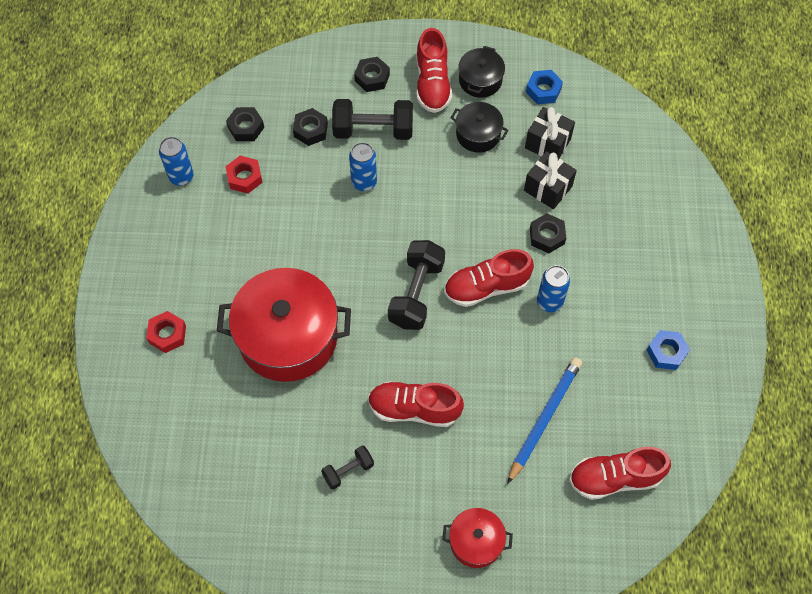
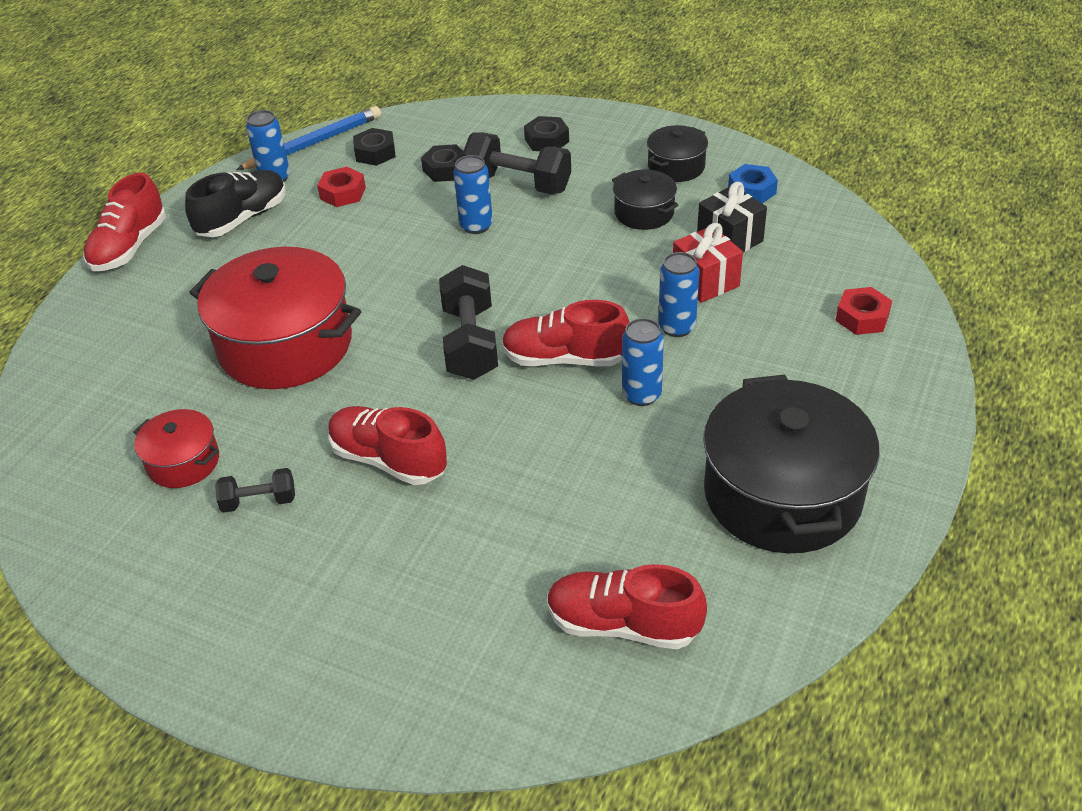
camera: 25 degrees right, 20 degrees down
red nut [146,311,186,353] -> red nut moved to [835,287,892,335]
black dumbbell [388,240,445,330] -> black dumbbell turned 45 degrees counterclockwise [439,265,498,380]
red shoe [416,28,452,113] -> red shoe moved to [83,173,166,271]
red pot [442,508,513,568] -> red pot moved to [133,409,219,488]
blue pencil [507,357,582,484] -> blue pencil moved to [236,106,381,170]
black gift [524,151,577,209] -> red gift [673,223,743,303]
black nut [530,213,566,253] -> blue can [658,252,699,337]
blue nut [647,330,690,370] -> black pot [703,374,879,553]
none -> black shoe [185,170,286,237]

